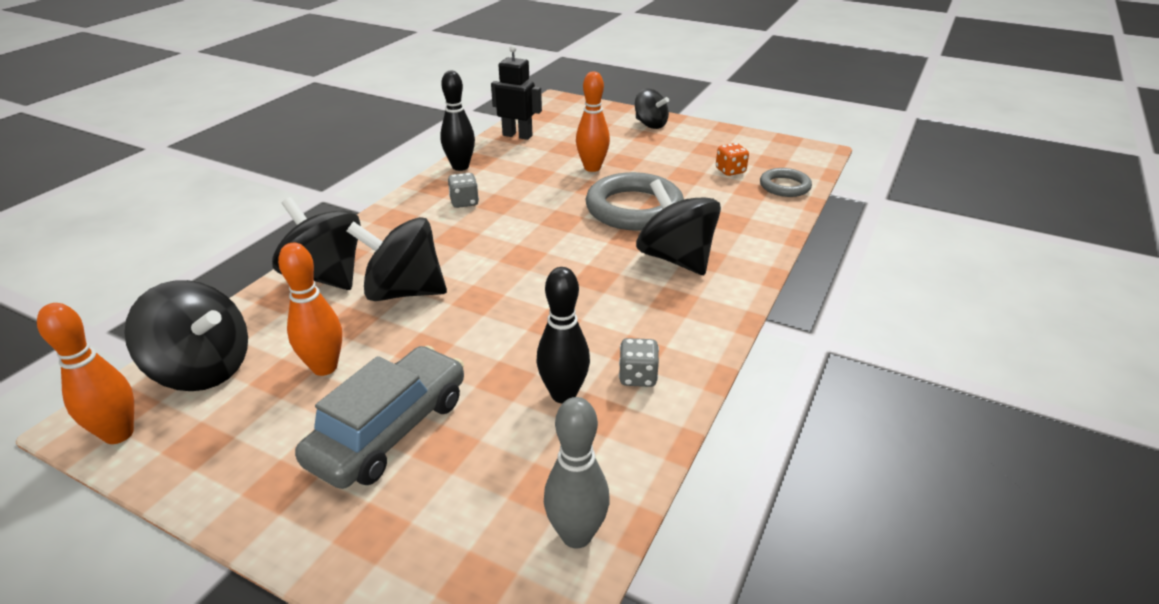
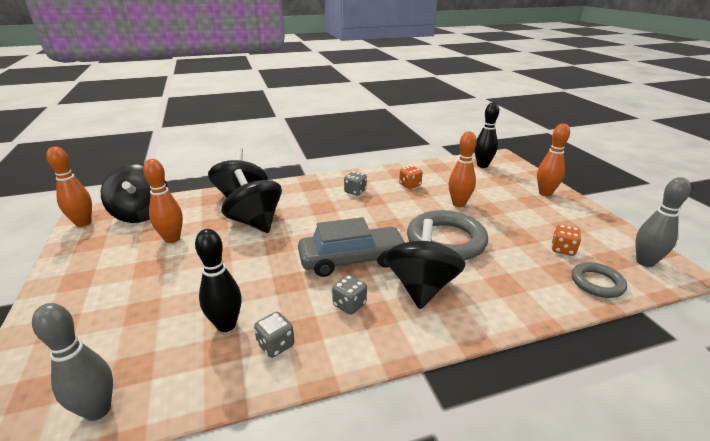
camera: 45 degrees right, 5 degrees down
grey car [295,345,464,489] -> grey car moved to [298,217,406,277]
black bowling pin [440,71,475,171] -> black bowling pin moved to [474,102,499,168]
black robot [491,45,542,140] -> none
black spinning top [635,88,669,129] -> orange bowling pin [537,123,570,196]
none -> grey dice [332,275,367,315]
none -> orange dice [399,166,423,189]
none -> grey bowling pin [636,177,691,267]

